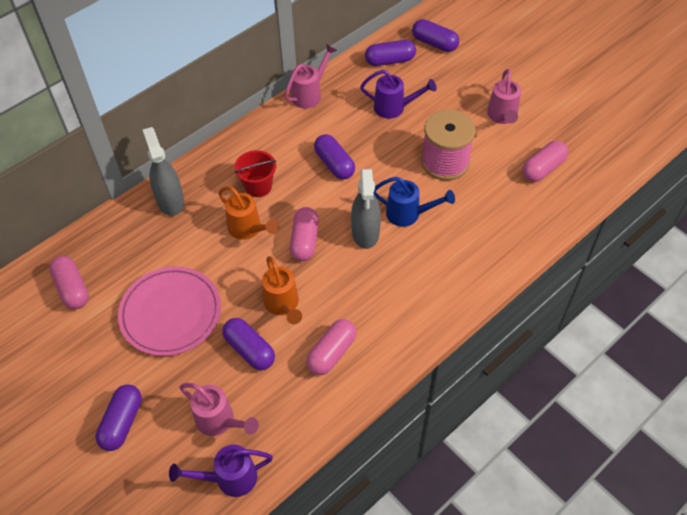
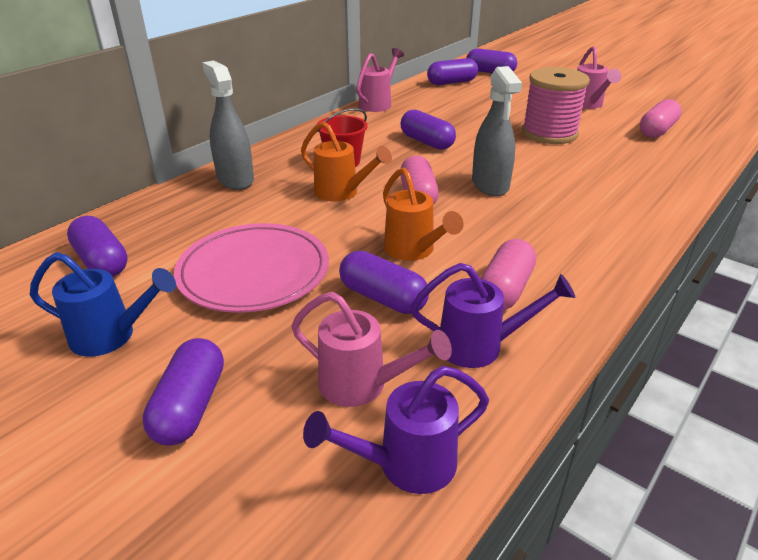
camera: 10 degrees left, 20 degrees down
pink capsule [49,256,89,309] -> purple capsule [67,216,128,277]
purple watering can [360,70,437,119] -> purple watering can moved to [411,263,575,368]
blue watering can [373,177,455,227] -> blue watering can moved to [30,252,176,357]

